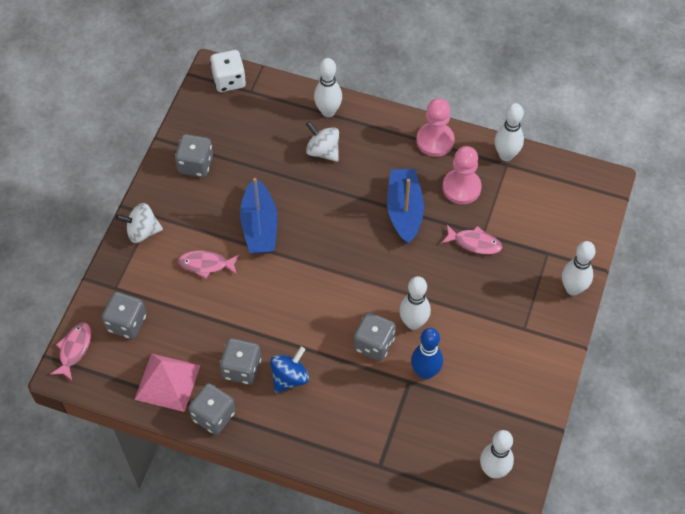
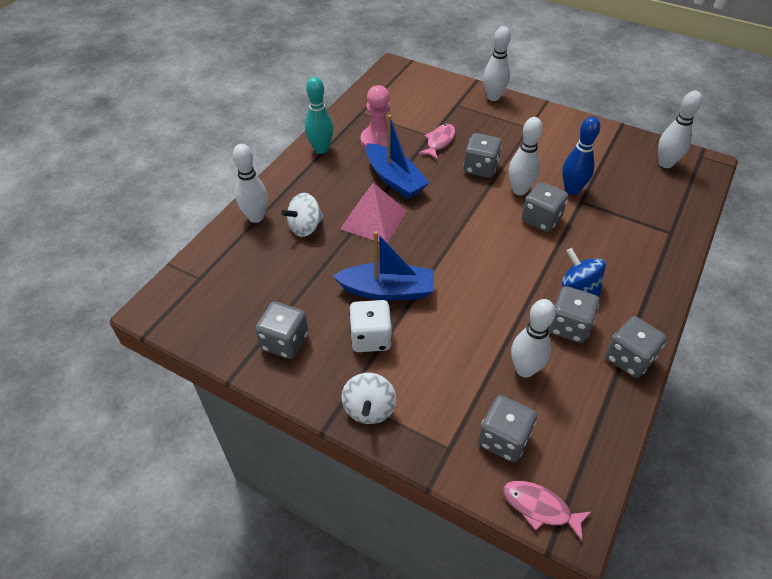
camera: 80 degrees left, 10 degrees down
pink pyramid [135,354,200,412] -> pink pyramid moved to [340,183,407,243]
pink fish [178,250,239,279] -> none
white dice [210,50,246,92] -> white dice moved to [349,300,392,352]
blue boat [387,169,424,244] -> blue boat turned 135 degrees counterclockwise [366,115,429,199]
pink pawn [416,98,455,157] -> turquoise bowling pin [305,77,334,154]
white bowling pin [495,103,524,161] -> white bowling pin moved to [511,299,556,378]
none -> grey dice [463,133,502,178]

